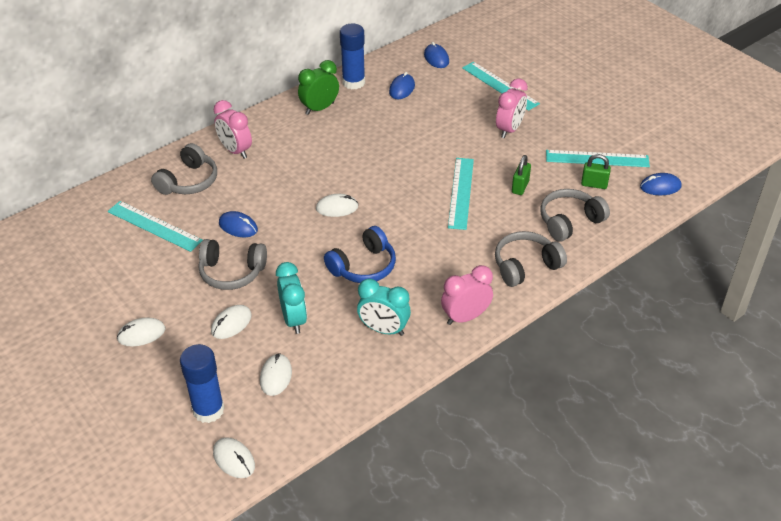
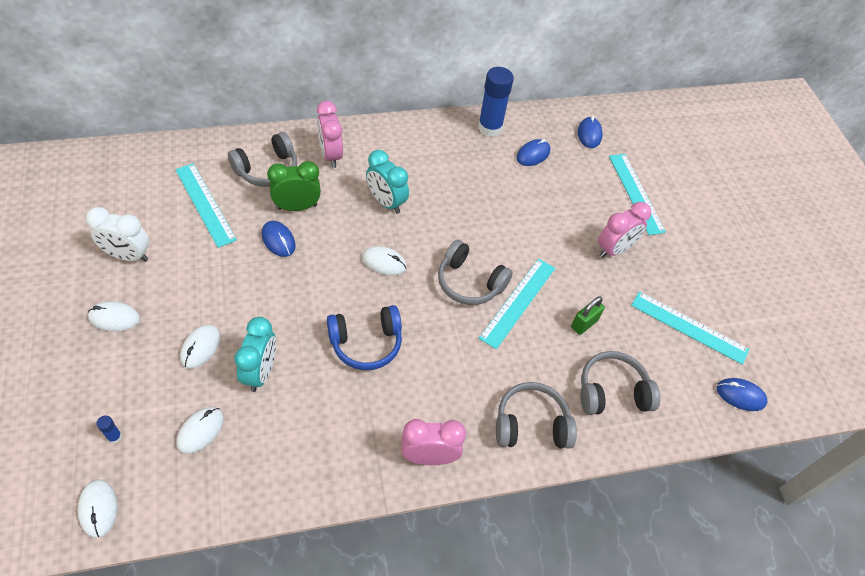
camera: 20 degrees right, 10 degrees up
blue glue stick [180,344,225,423] -> blue glue stick [96,416,122,444], size x0.40
grey headphones [198,239,267,290] -> grey headphones moved to [438,240,513,305]
white mouse [211,305,252,339] -> white mouse turned 45 degrees counterclockwise [180,325,220,369]
green clock [298,60,339,115] -> green clock moved to [267,161,321,211]
turquoise clock [357,279,411,336] -> turquoise clock moved to [366,150,409,214]
green padlock [581,154,611,189] -> none
none -> white clock [86,207,149,262]

